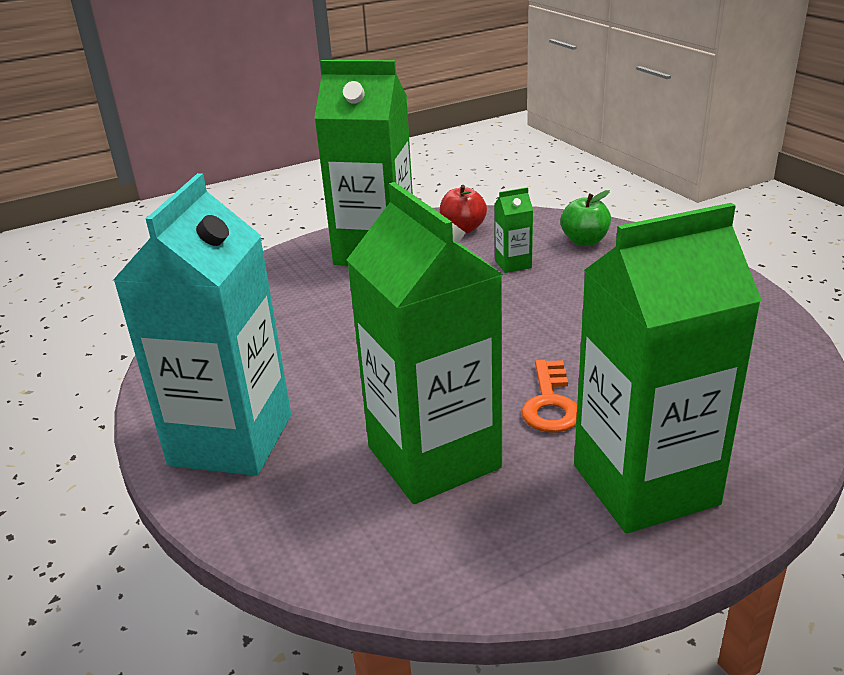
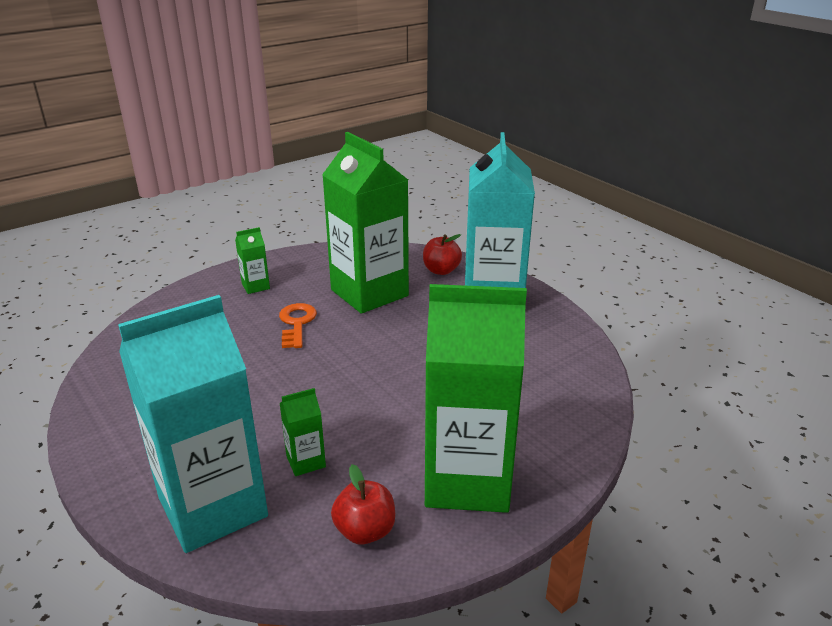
camera: 170 degrees right, 0 degrees up
green apple [560,190,611,246] -> turquoise carton [118,295,268,553]
green carton [574,203,762,533] -> green carton [235,227,270,294], size x0.40
none -> red apple [423,234,462,275]

